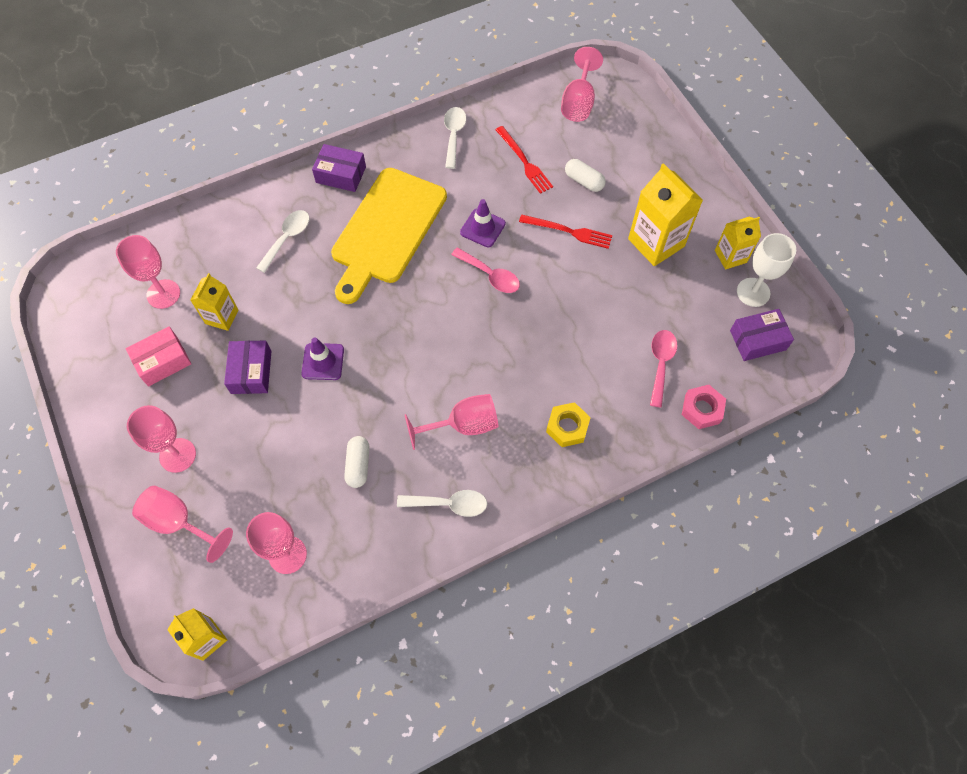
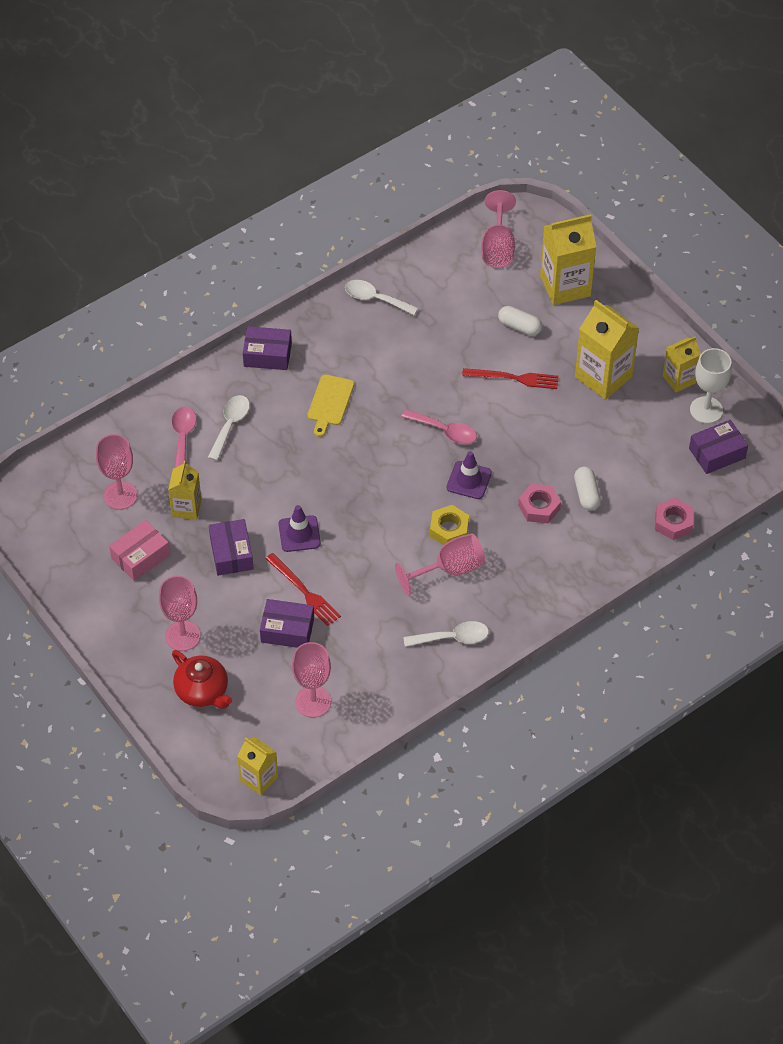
camera: 10 degrees left, 10 degrees down
pink goblet [132,486,233,563] -> red teapot [172,650,232,709]
yellow cutting board [331,168,447,304] -> yellow cutting board [307,375,354,437], size x0.45
white capsule [344,436,370,488] -> white capsule moved to [574,466,601,510]
white spoon [444,107,466,169] -> white spoon turned 60 degrees counterclockwise [345,280,418,315]
purple traffic cone [460,199,506,247] -> purple traffic cone moved to [446,451,492,499]
red fork [496,126,553,194] -> red fork moved to [265,553,341,626]
yellow nut [546,402,591,447] -> yellow nut moved to [430,505,469,545]
pink spoon [650,330,677,408] -> pink spoon moved to [172,407,196,468]
none -> purple box [260,599,314,648]
none -> pink nut [518,484,561,523]
none -> yellow carton [540,214,596,305]

